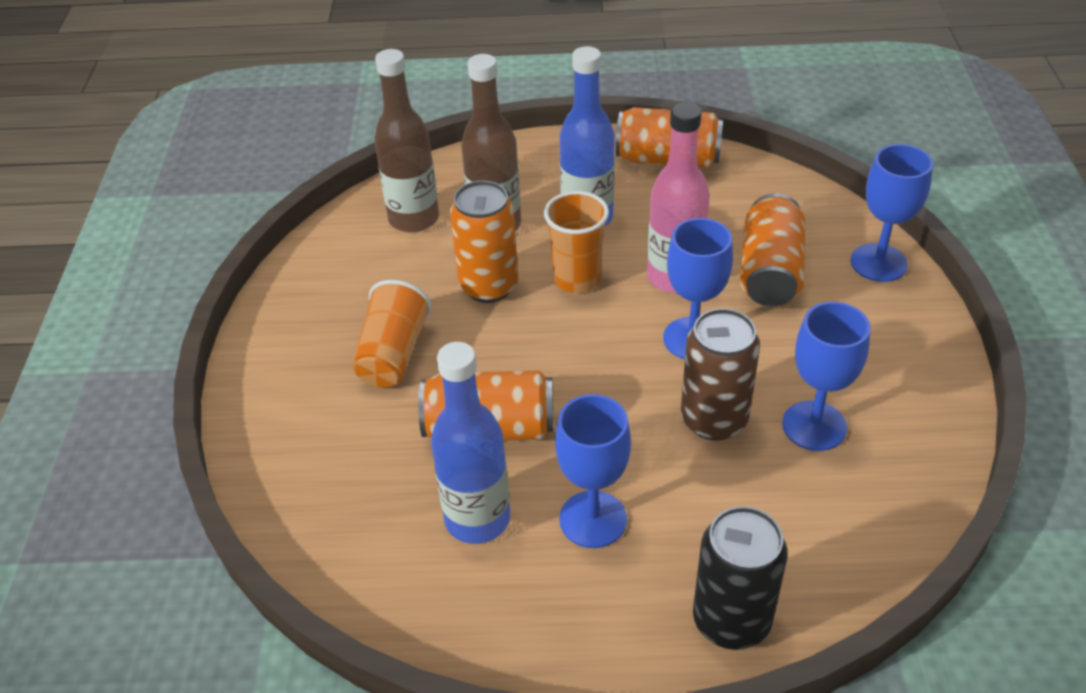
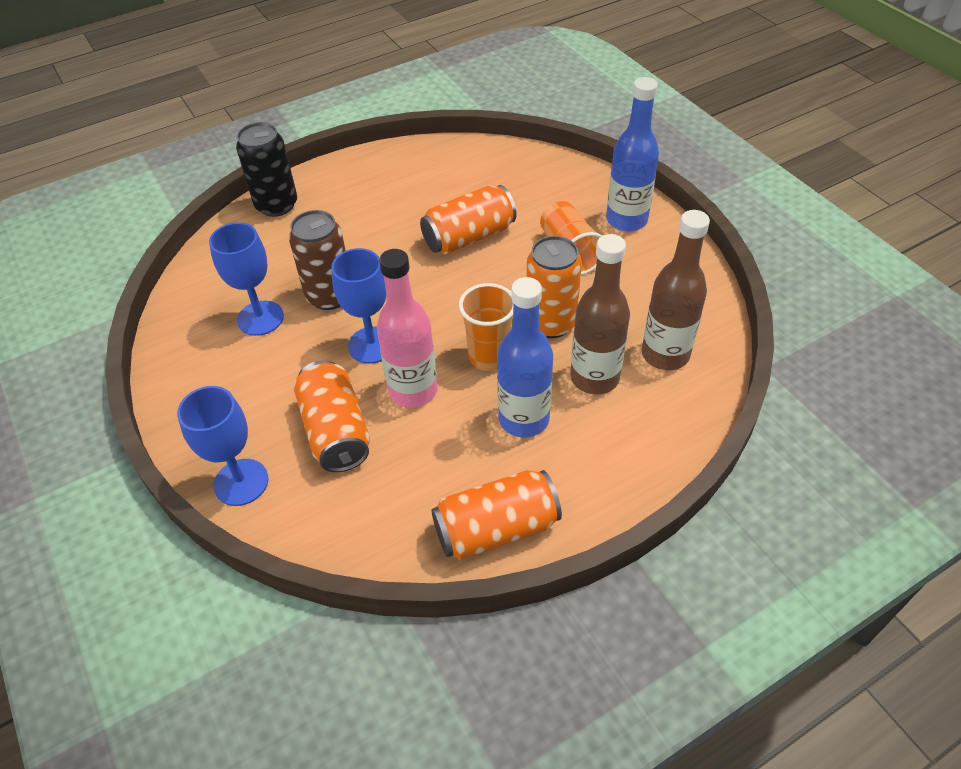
camera: 150 degrees right, 5 degrees up
blue bottle [431,342,510,544] -> blue bottle moved to [606,77,659,232]
blue goblet [555,394,631,548] -> none

